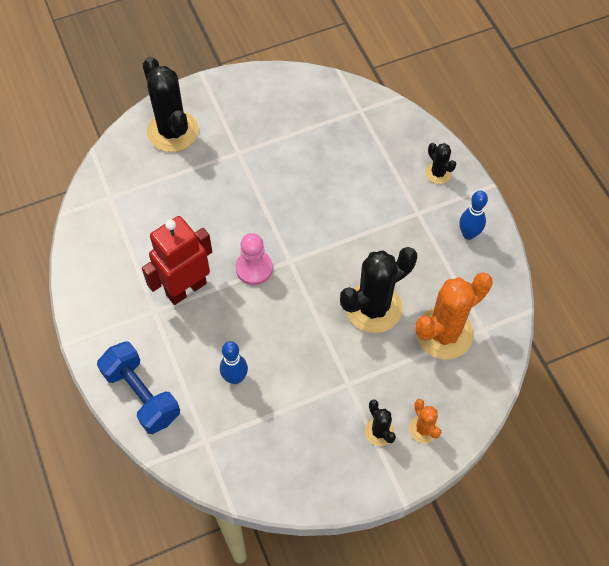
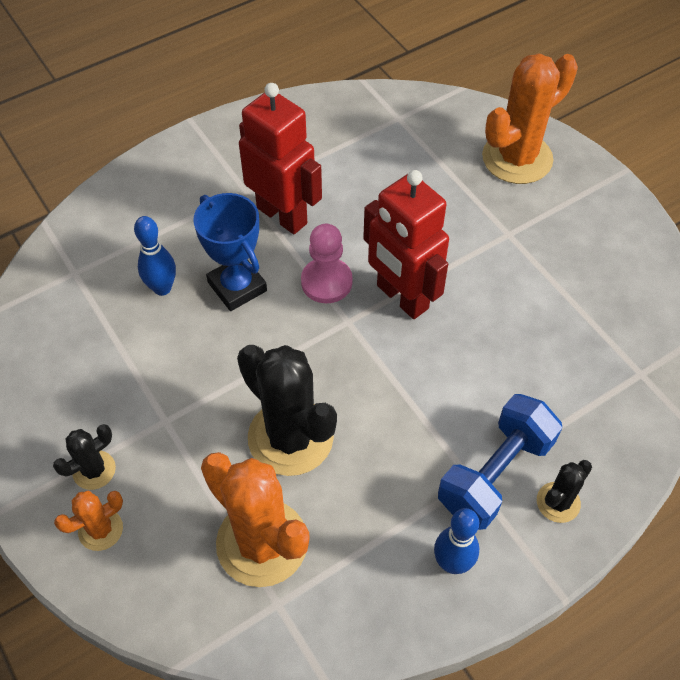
camera: 80 degrees right, 5 degrees down
blue dumbbell [97,341,180,434] -> blue dumbbell moved to [438,394,563,530]
black cactus [143,57,198,152] -> orange cactus [482,53,578,184]
none -> blue trophy [194,193,267,311]
none -> red robot [363,170,449,319]

